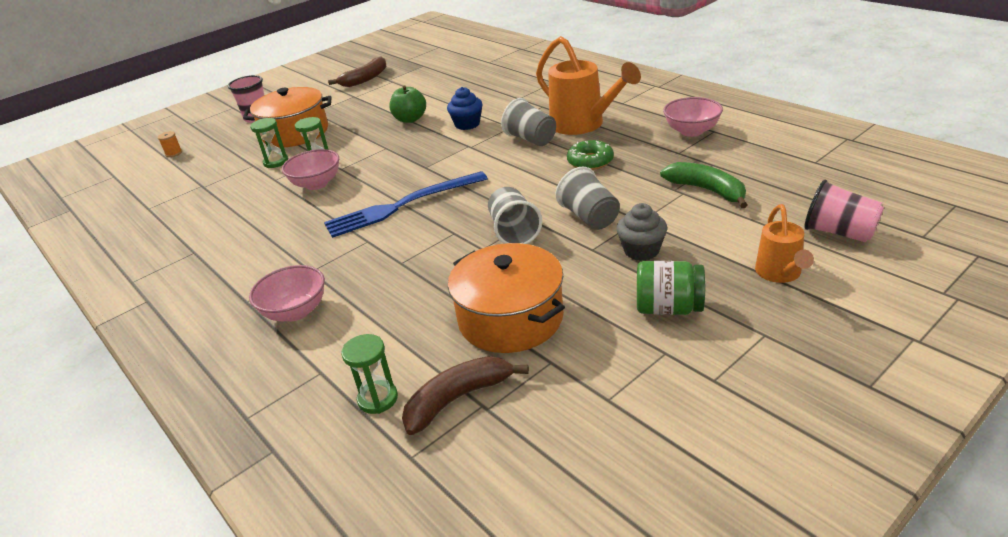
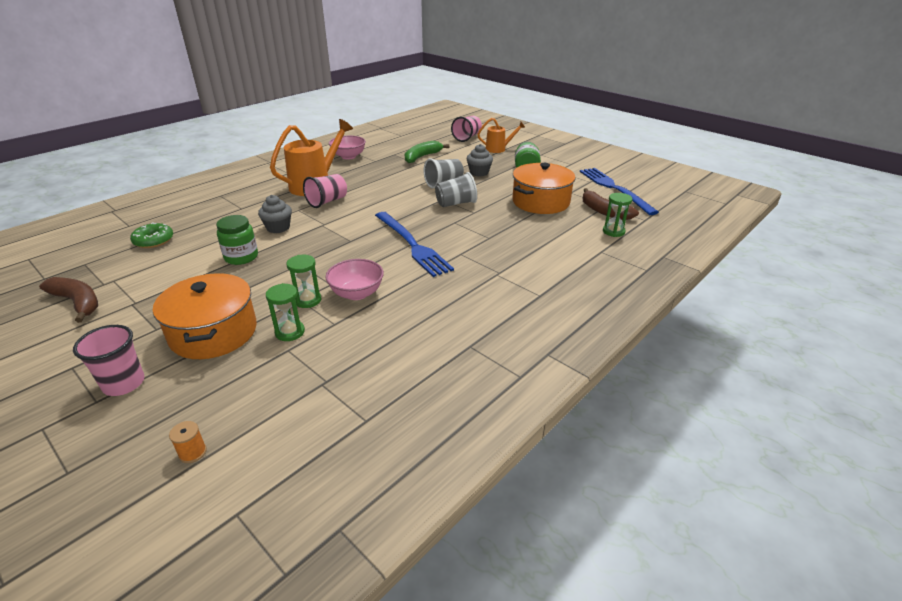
camera: 100 degrees left, 0 degrees up
pink bowl [249,265,325,321] -> none
green apple [389,85,426,123] -> green jar [216,215,258,265]
blue cupcake [447,87,483,130] -> grey cupcake [258,195,292,233]
grey cup [501,98,556,146] -> pink cup [303,174,347,208]
green donut [567,140,614,170] -> green donut moved to [130,222,173,248]
none -> blue fork [580,168,659,215]

